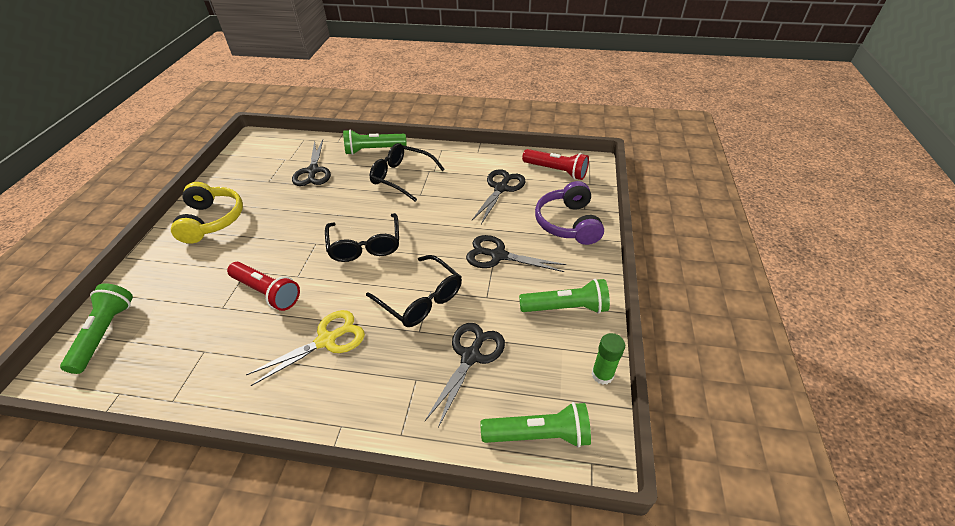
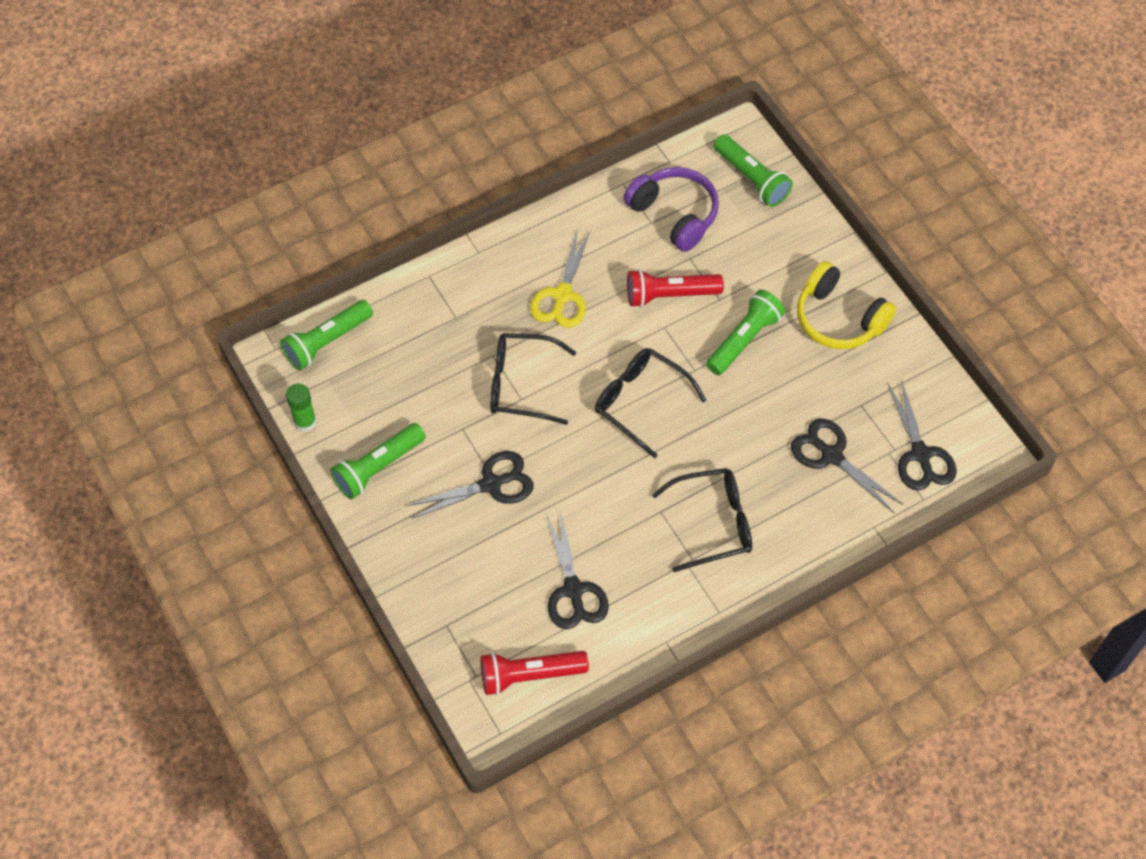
camera: 140 degrees right, 15 degrees up
green flashlight [343,129,407,155] -> green flashlight moved to [706,289,785,375]
black scissors [425,323,505,428] -> black scissors moved to [887,380,957,490]
purple headphones [535,181,604,245] -> purple headphones moved to [623,167,719,252]

